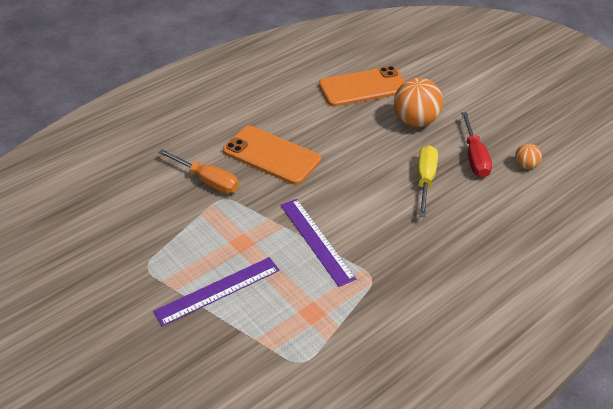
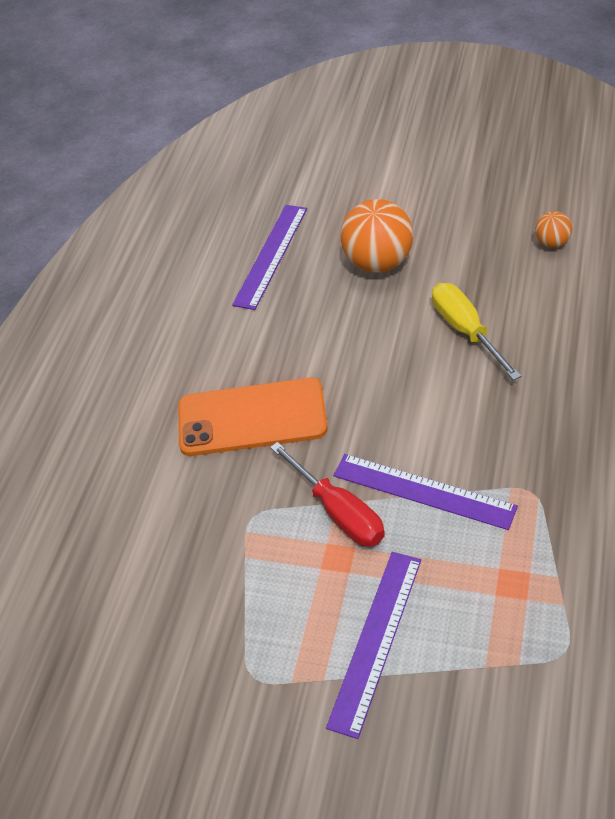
camera: 30 degrees left, 5 degrees up
orange screwdriver [158,149,239,194] -> none
orange phone [319,66,406,107] -> purple ruler [232,205,307,310]
red screwdriver [461,112,492,177] -> red screwdriver moved to [270,442,385,547]

